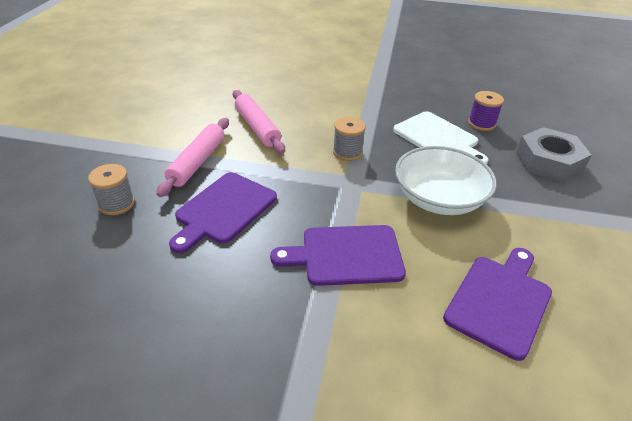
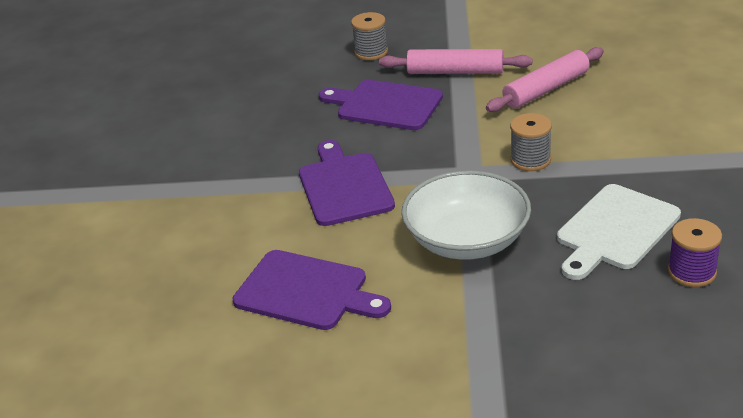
camera: 85 degrees right, 5 degrees down
grey nut [516,127,591,182] -> none

